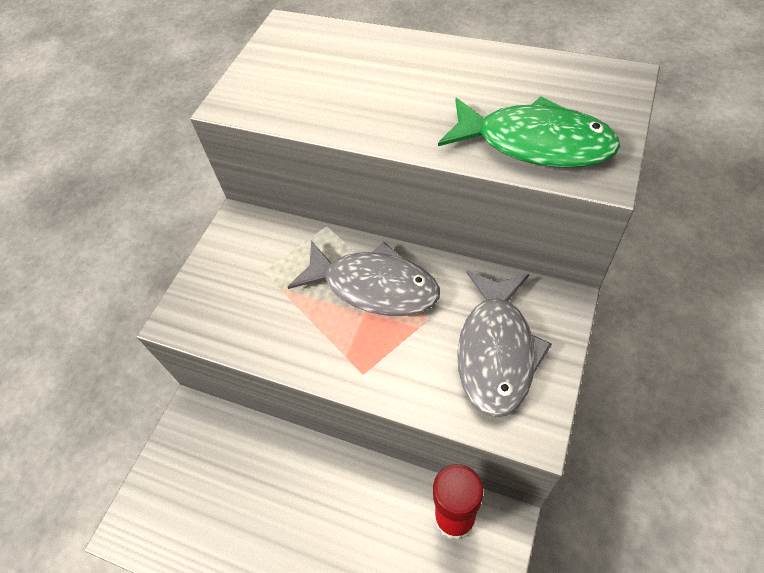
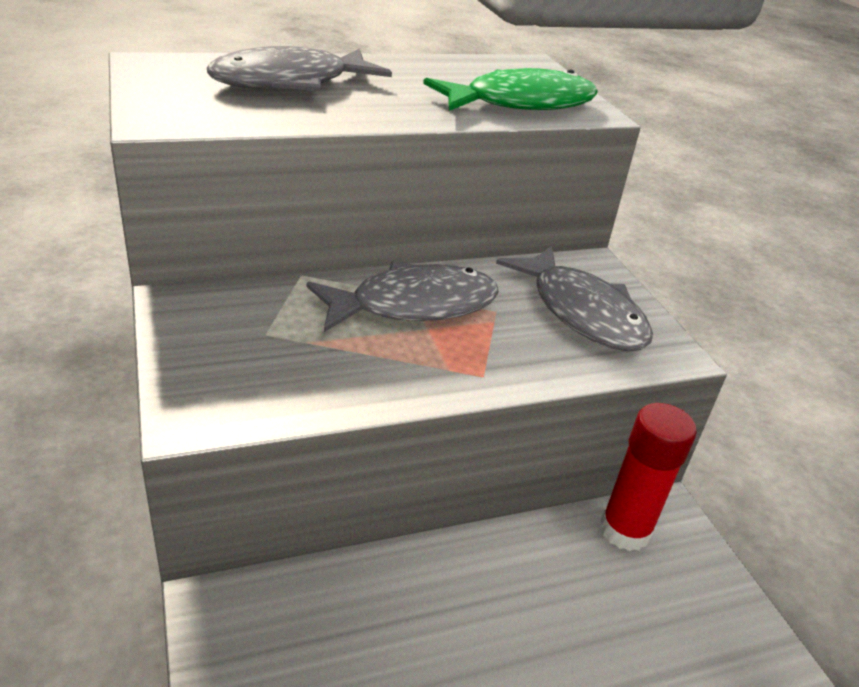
camera: 50 degrees left, 20 degrees down
none -> grey fish [207,46,392,91]

